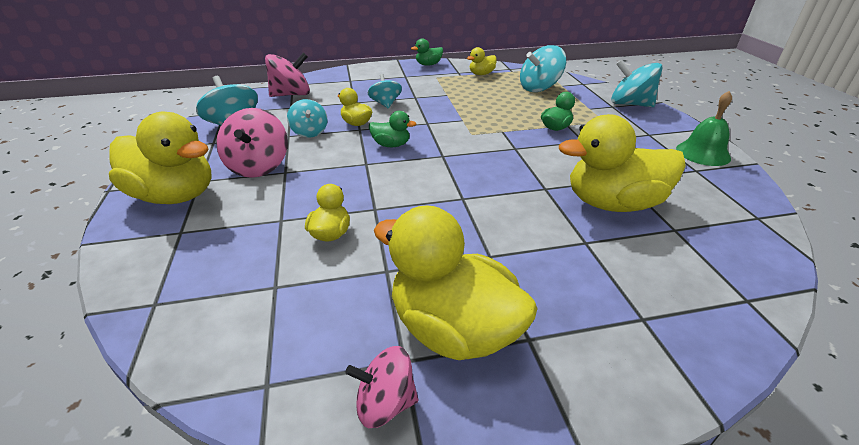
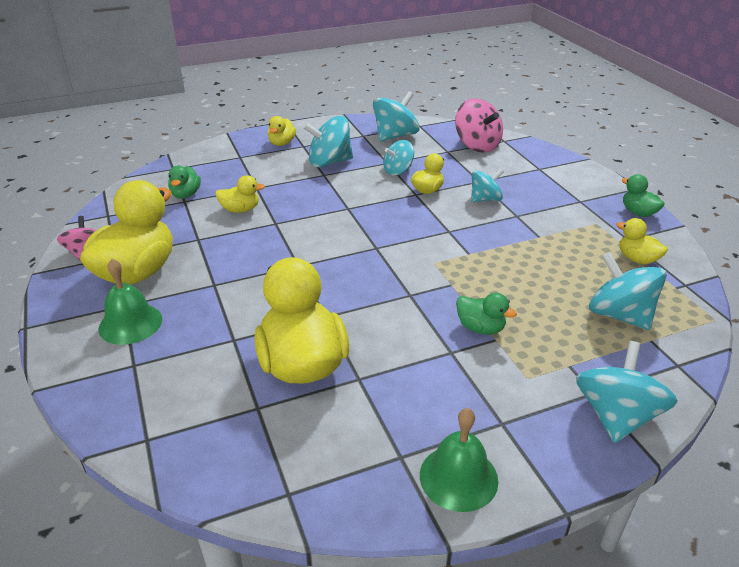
camera: 80 degrees right, 0 degrees up
yellow duck [109,112,212,204] -> yellow duck [268,116,296,146], size x0.48
pink spinning top [216,108,288,178] -> turquoise spinning top [303,116,353,168]
green duck [369,111,416,147] -> green duck moved to [168,166,201,198]
none -> green bell [98,258,162,345]

